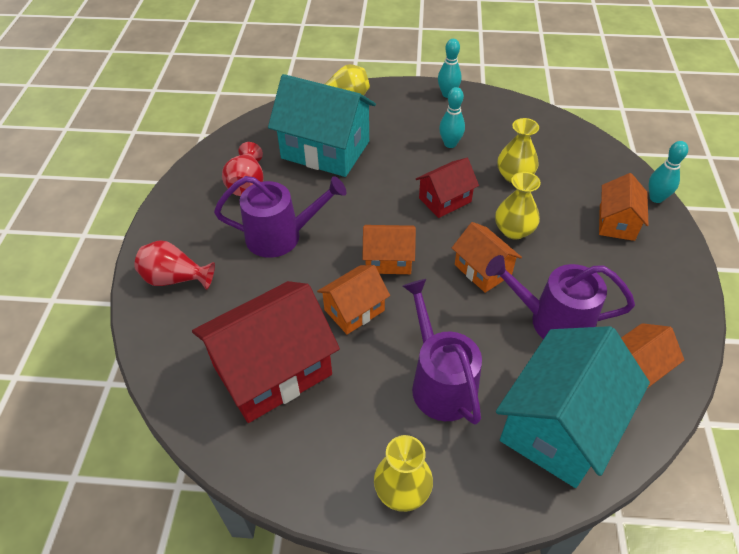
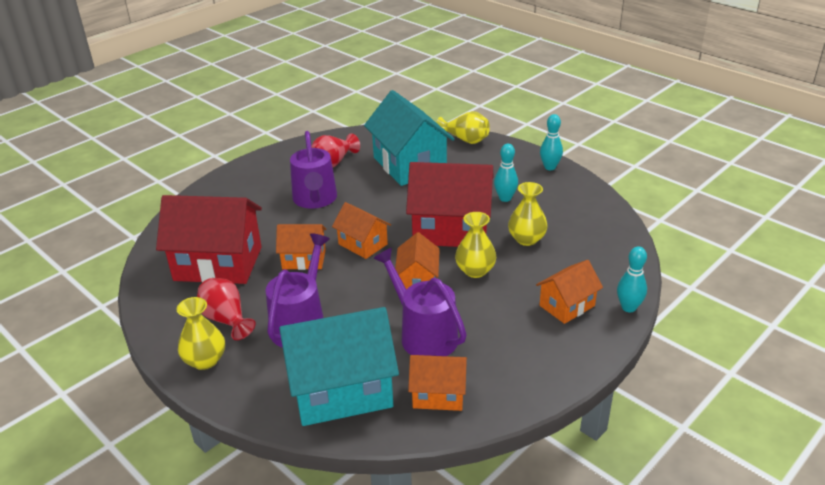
camera: 40 degrees right, 15 degrees down
red vase [135,240,215,290] -> red vase moved to [197,278,256,340]
purple watering can [214,176,346,258] -> purple watering can turned 45 degrees clockwise [290,131,337,209]
red house [416,158,479,218] -> red house [406,162,493,247], size x1.86

